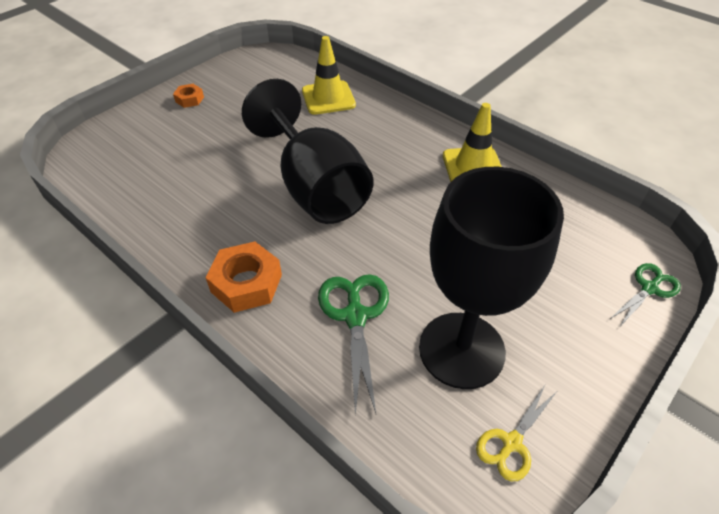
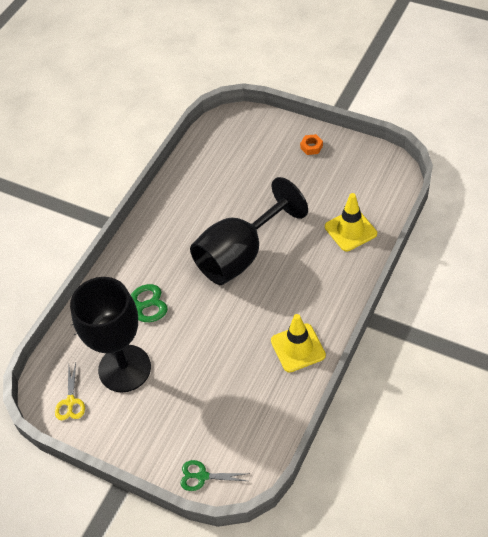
camera: 80 degrees right, 5 degrees up
orange nut [205,242,282,313] -> none
yellow scissors [476,385,556,482] -> yellow scissors turned 120 degrees counterclockwise [55,363,85,420]
green scissors [610,263,681,326] -> green scissors turned 150 degrees clockwise [180,460,250,491]

